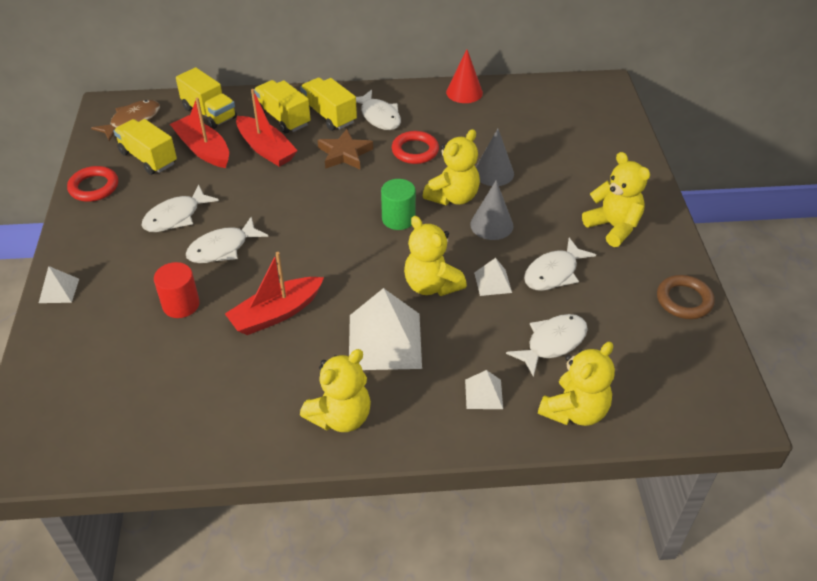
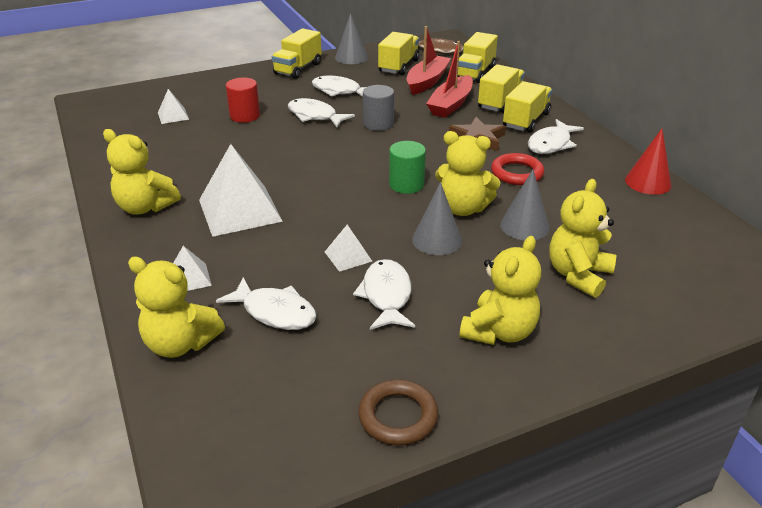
camera: 70 degrees right, 10 degrees down
white pyramid [39,266,79,303] -> white pyramid moved to [158,89,189,124]
red ring [67,166,118,202] -> grey cone [335,13,368,64]
red boat [225,252,324,335] -> none
yellow teddy bear [404,216,467,296] -> yellow teddy bear moved to [549,179,616,298]
white fish [524,238,596,291] -> white fish turned 60 degrees clockwise [353,259,415,330]
none -> yellow truck [272,28,322,79]
none -> grey cylinder [363,85,394,131]

